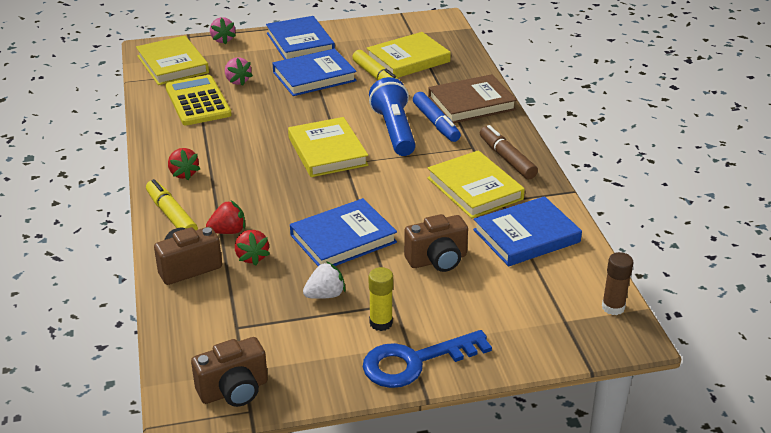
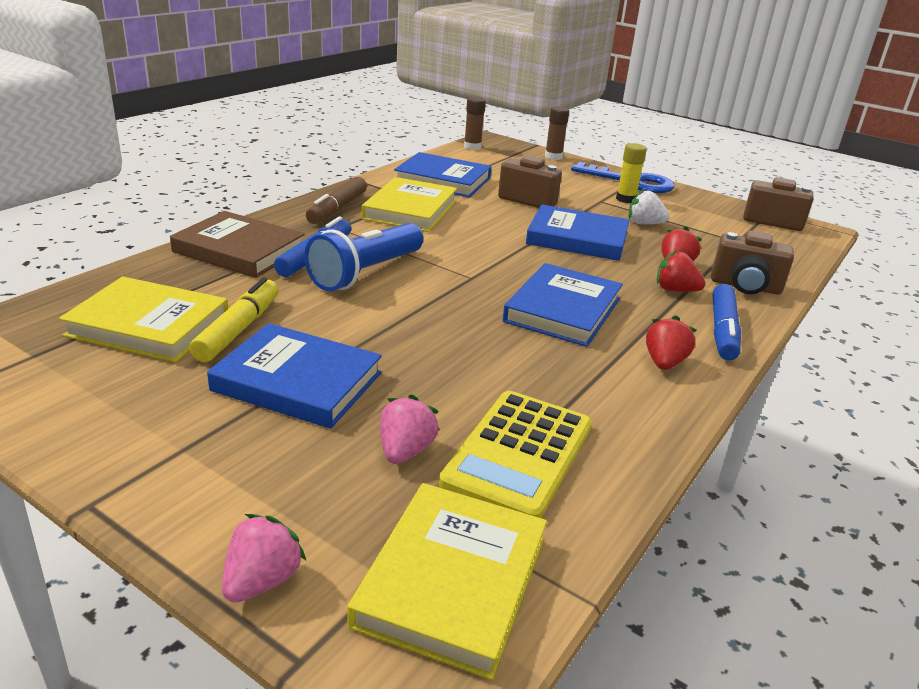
camera: 135 degrees left, 5 degrees down
yellow marker [146,179,198,230] -> blue marker [713,284,741,360]
blue book [266,16,335,60] -> blue book moved to [503,263,623,347]
yellow book [288,117,368,177] -> none
none -> brown glue stick [545,106,569,160]

